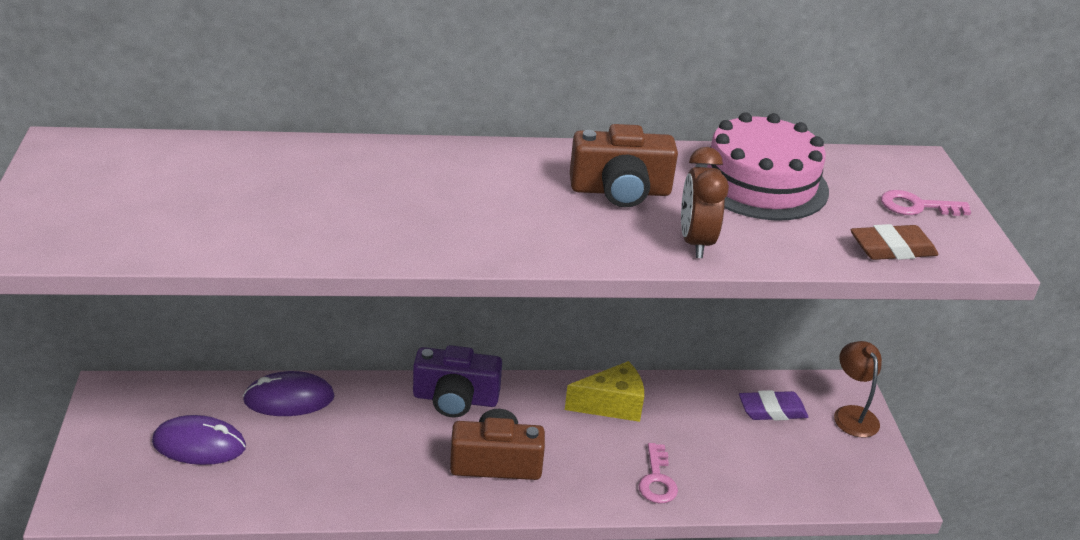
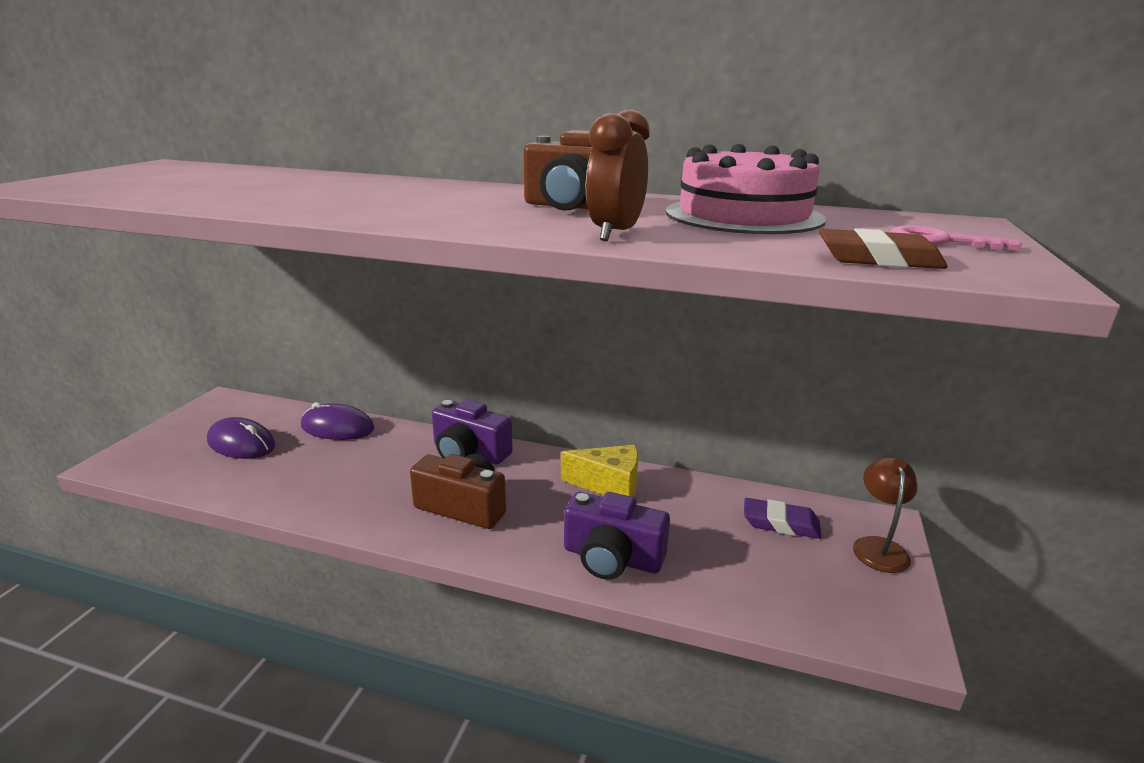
camera: 25 degrees right, 10 degrees down
pink key [639,443,678,504] -> purple camera [564,492,670,580]

